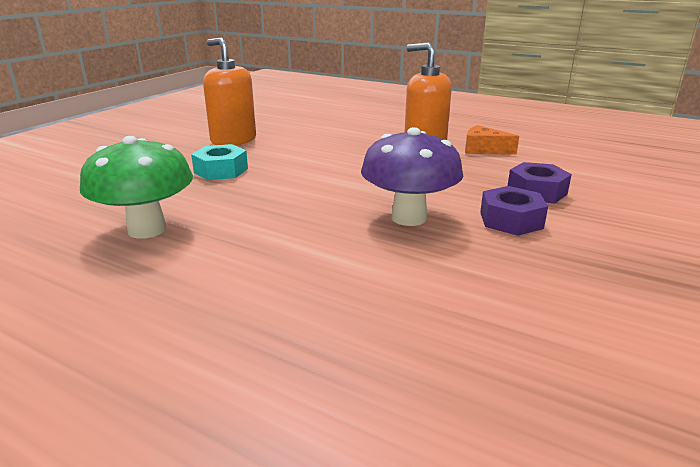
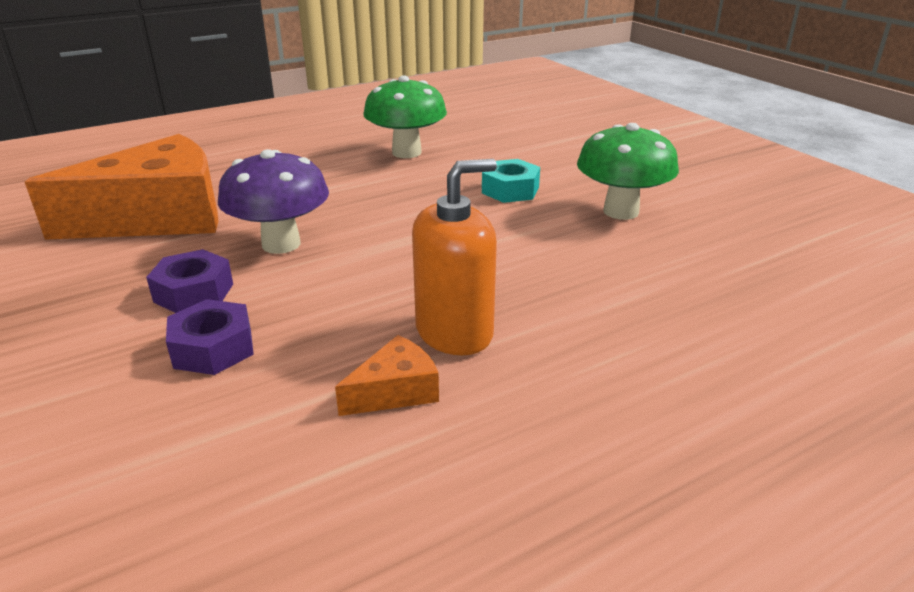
camera: 120 degrees right, 5 degrees up
orange soap dispenser [203,38,256,146] -> green mushroom [577,123,679,220]
none -> orange cheese [25,134,219,240]

